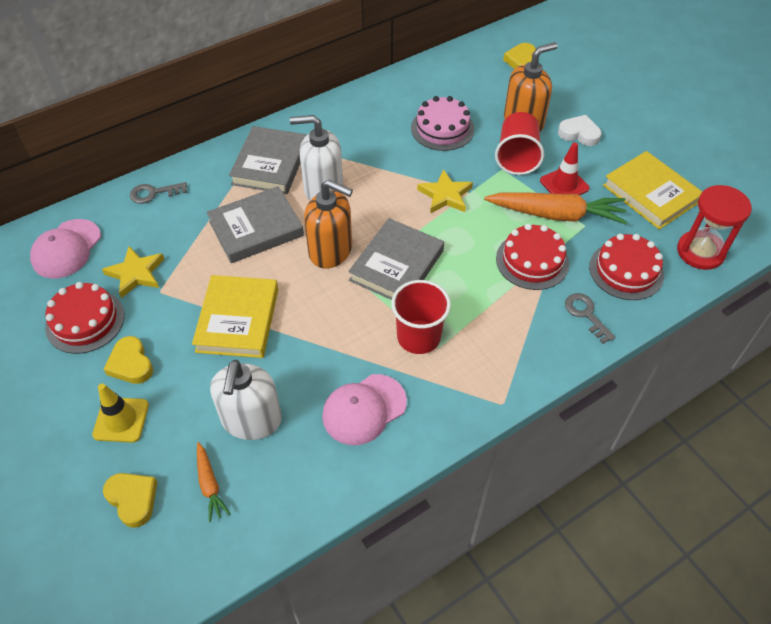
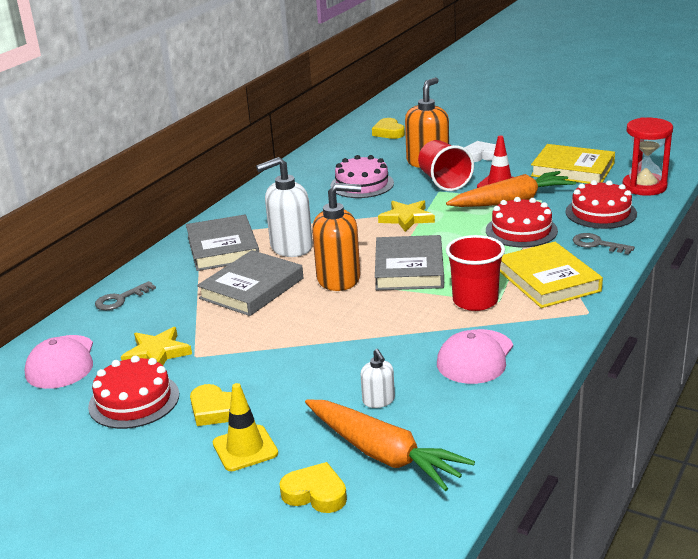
camera: 25 degrees left, 25 degrees down
yellow book [192,275,278,358] -> yellow book moved to [500,242,603,308]
orange carrot [197,442,230,522] -> orange carrot [305,400,475,491], size x2.04
white soap dispenser [210,360,282,440] -> white soap dispenser [361,349,395,408], size x0.50

